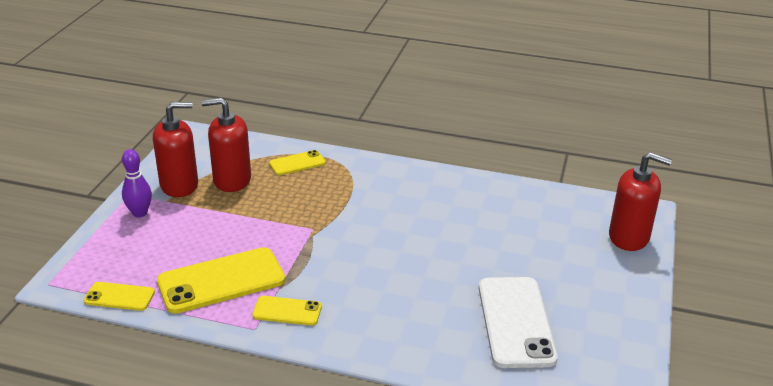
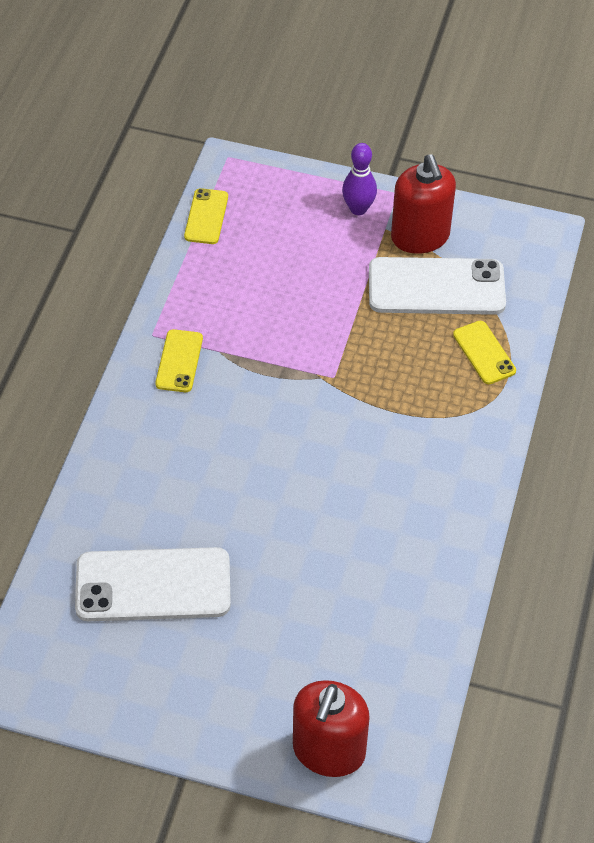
camera: 90 degrees right, 20 degrees up
yellow phone [157,247,285,314] -> none
red soap dispenser [201,98,251,192] -> white phone [369,257,506,315]

